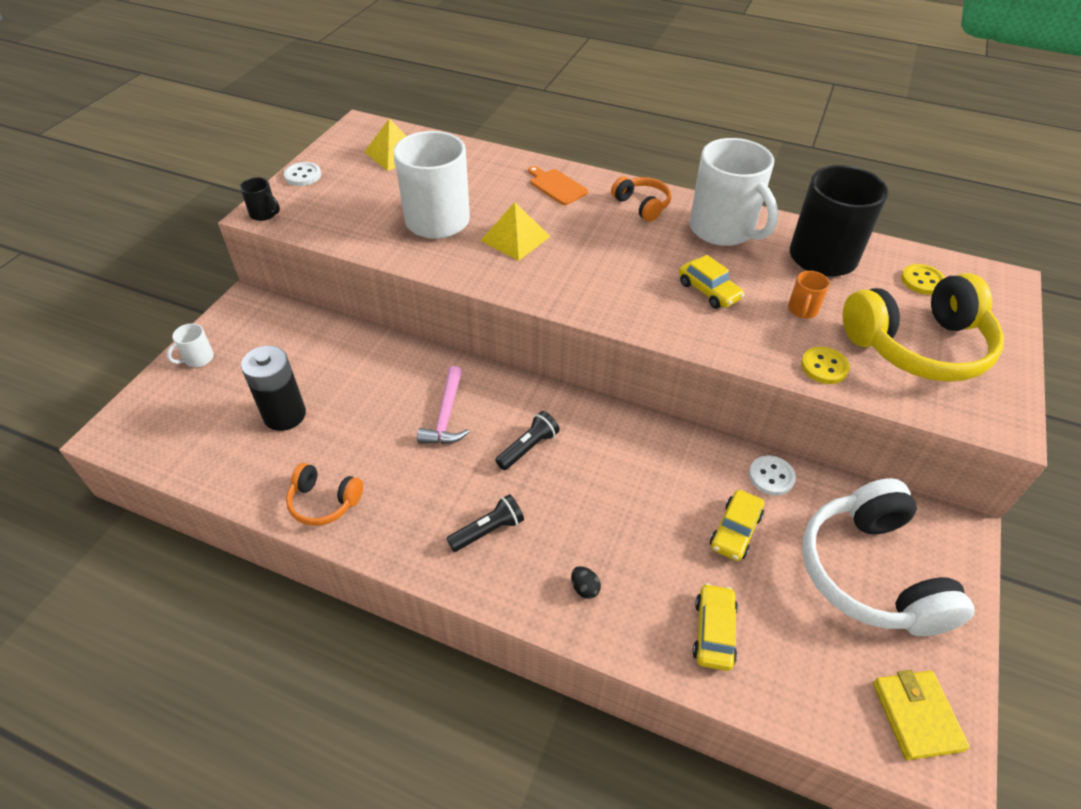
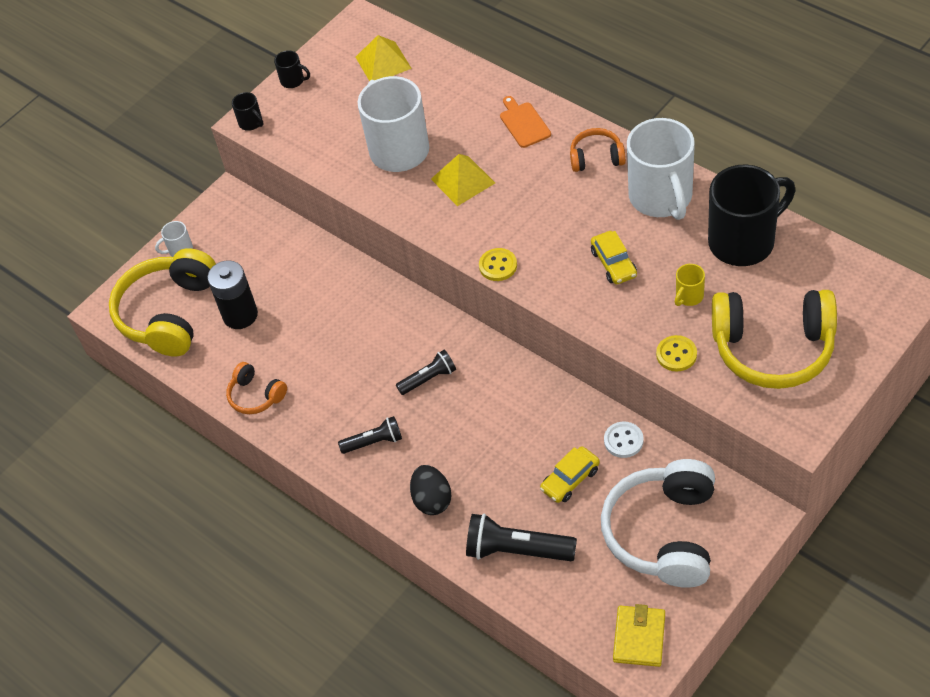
camera: 25 degrees right, 5 degrees up
white button [284,162,321,186] -> black mug [274,50,310,88]
pink hammer [417,366,469,444] -> none
black egg [571,566,601,599] -> black egg [410,465,451,515], size x1.94
orange headphones [611,177,672,222] -> orange headphones turned 75 degrees counterclockwise [570,128,626,172]
yellow car [693,583,738,671] -> black flashlight [466,513,577,561]
orange mug [788,271,830,319] -> yellow mug [675,264,705,306]
yellow button [901,264,945,295] -> yellow button moved to [479,248,517,281]
none -> yellow headphones [109,248,216,356]

